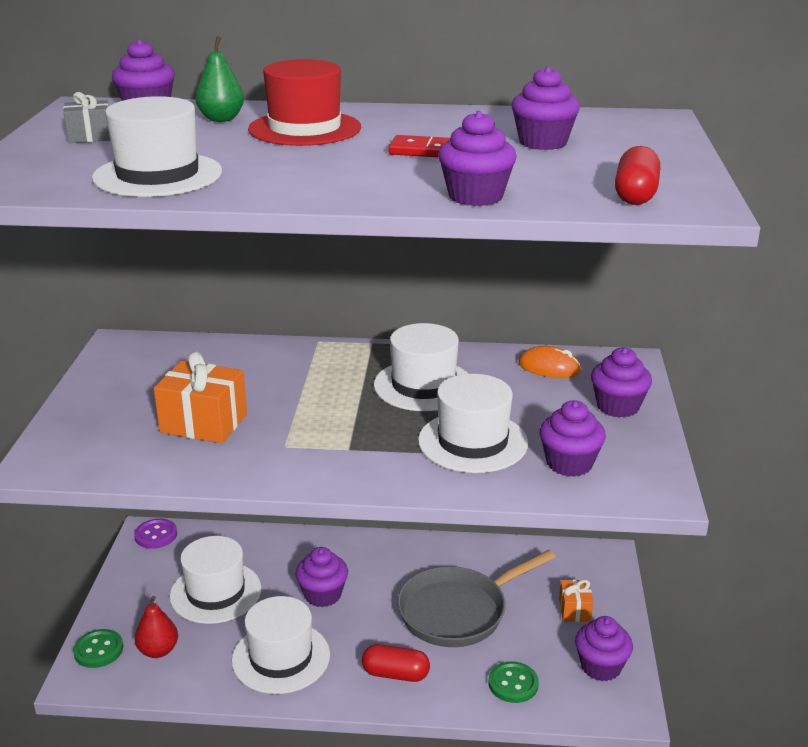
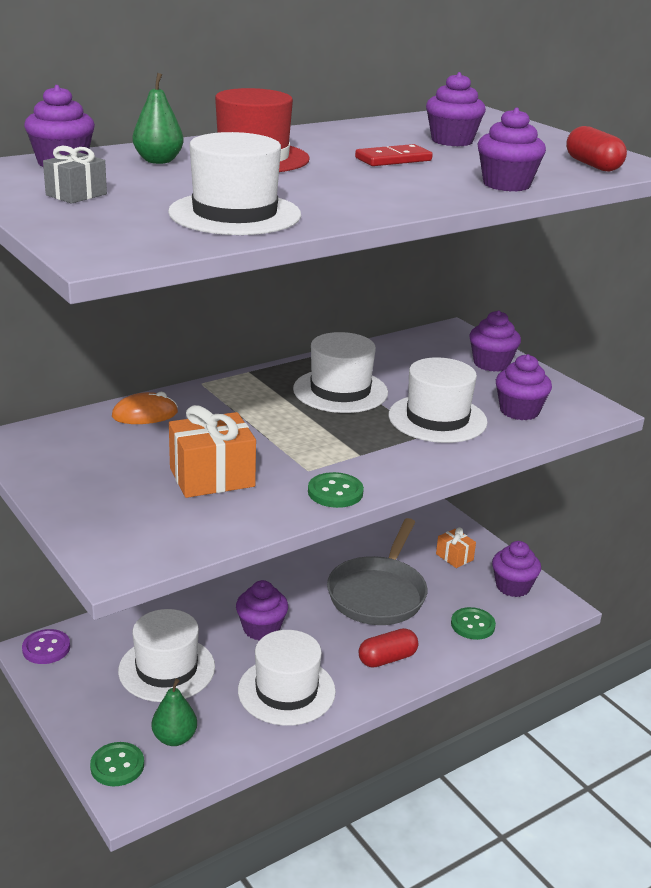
camera: 40 degrees left, 0 degrees up
red pear [135,596,178,658] -> green pear [152,679,197,746]
orange mouse [518,346,582,378] -> orange mouse moved to [112,392,178,424]
none -> green button [308,472,364,508]

